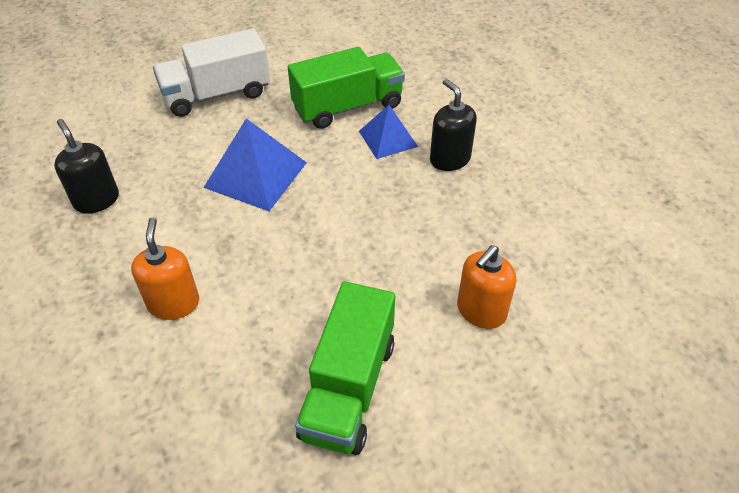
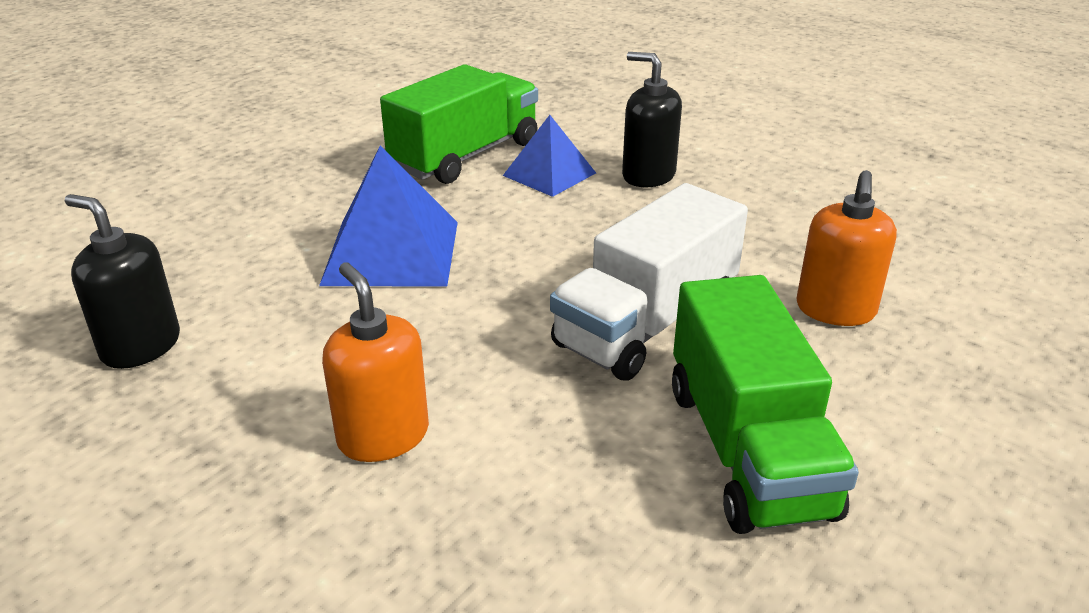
camera: 25 degrees left, 15 degrees down
white truck [153,28,270,117] -> white truck moved to [550,183,748,381]

